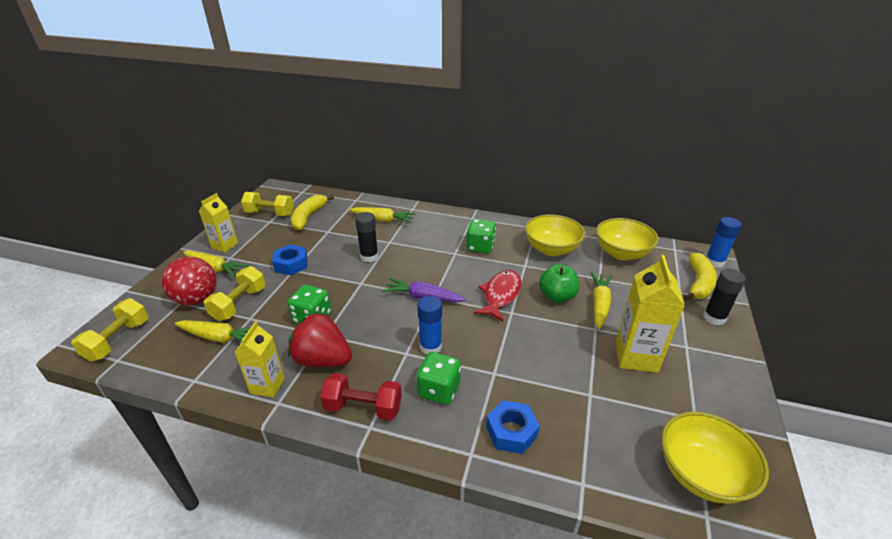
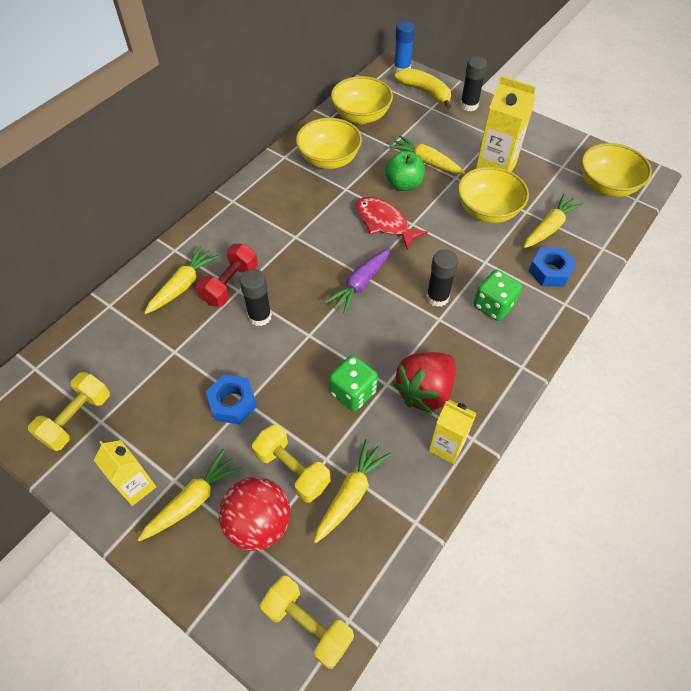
camera: 70 degrees left, 20 degrees up
yellow banana [291,195,334,230] -> none
red dumbbell [320,373,402,421] -> red dumbbell moved to [196,244,258,307]
blue glue stick [417,296,442,354] -> black glue stick [426,249,458,307]
green dice [466,219,496,254] -> none
none -> yellow bowl [458,167,529,223]
none -> yellow carrot [524,194,583,248]

